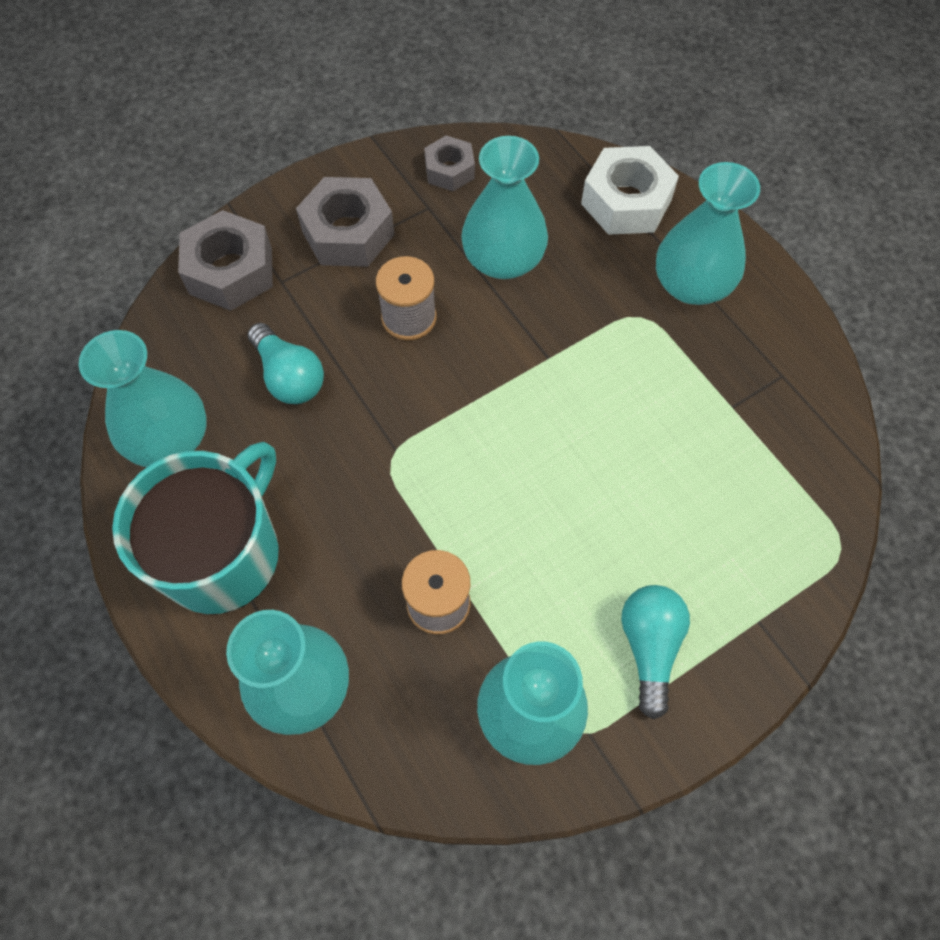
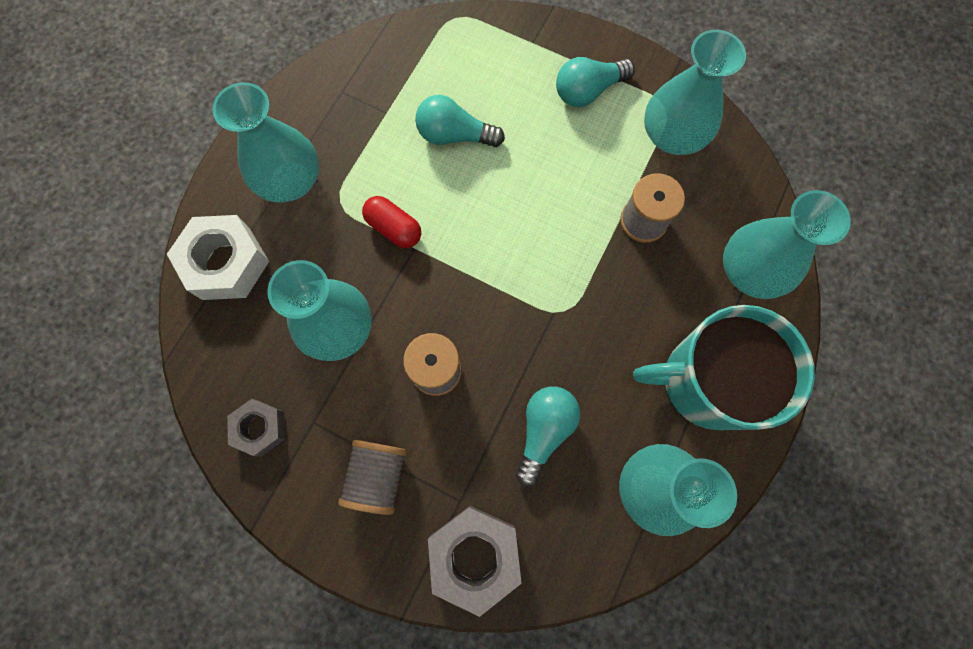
camera: 120 degrees left, 10 degrees up
grey nut [296,177,395,267] -> grey spool [338,440,407,515]
none -> red capsule [362,196,421,248]
none -> turquoise light bulb [415,95,505,147]

